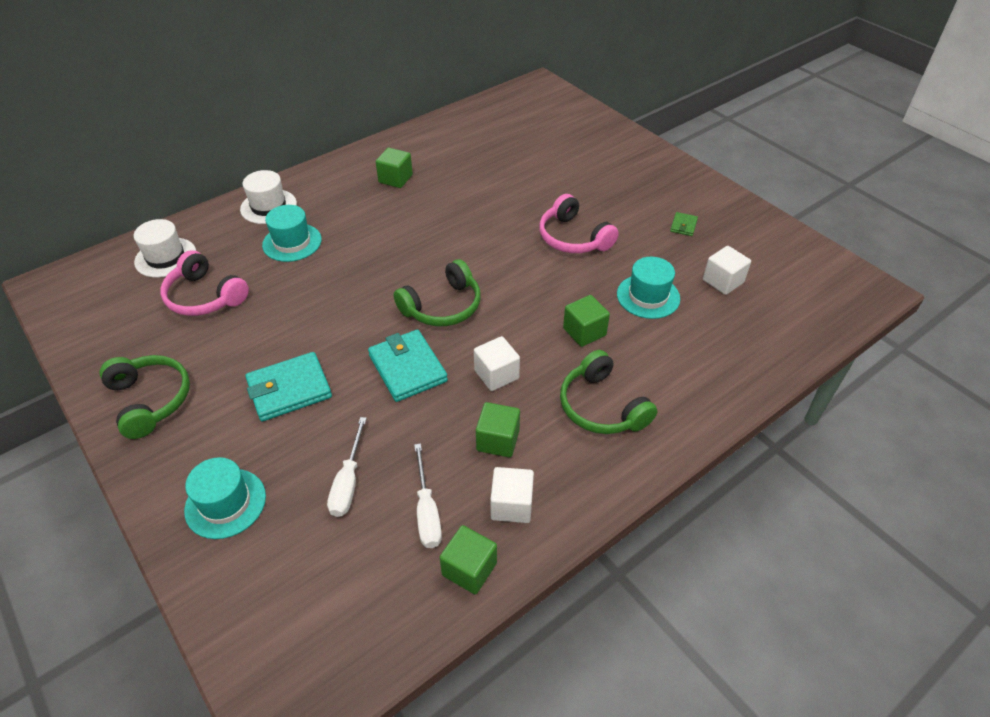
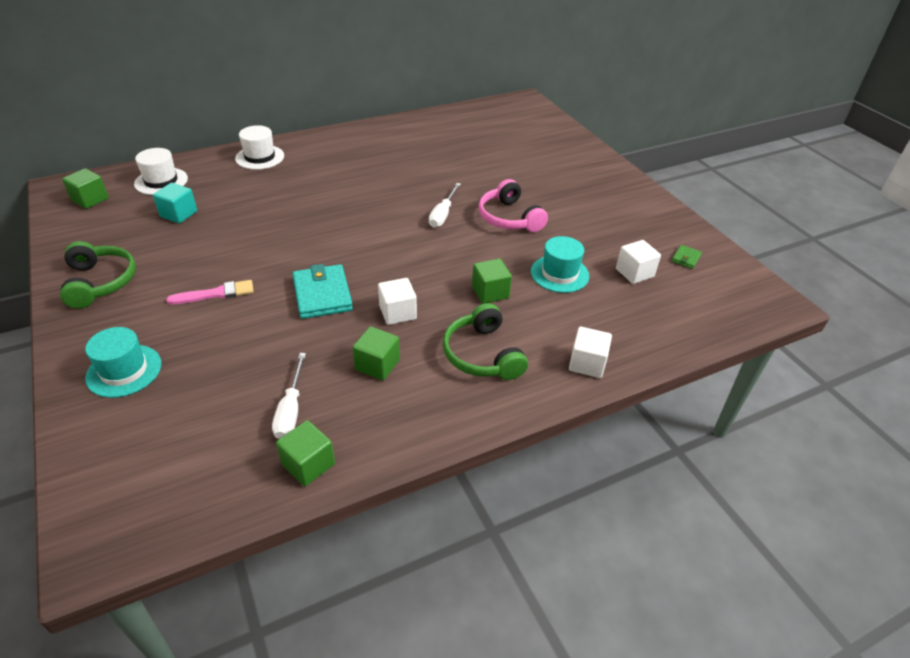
camera: 10 degrees right, 5 degrees down
pink headphones [160,250,249,316] -> turquoise cube [153,183,197,223]
turquoise wallet [245,352,332,421] -> pink brush [167,280,254,304]
turquoise hat [262,205,322,262] -> none
white screwdriver [327,417,367,517] -> white screwdriver moved to [429,183,461,228]
green cube [376,148,413,188] -> green cube moved to [62,168,109,209]
green headphones [394,259,481,326] -> none
white cube [490,467,534,523] -> white cube moved to [569,327,612,378]
green wallet [670,212,698,236] -> green wallet moved to [672,245,702,269]

